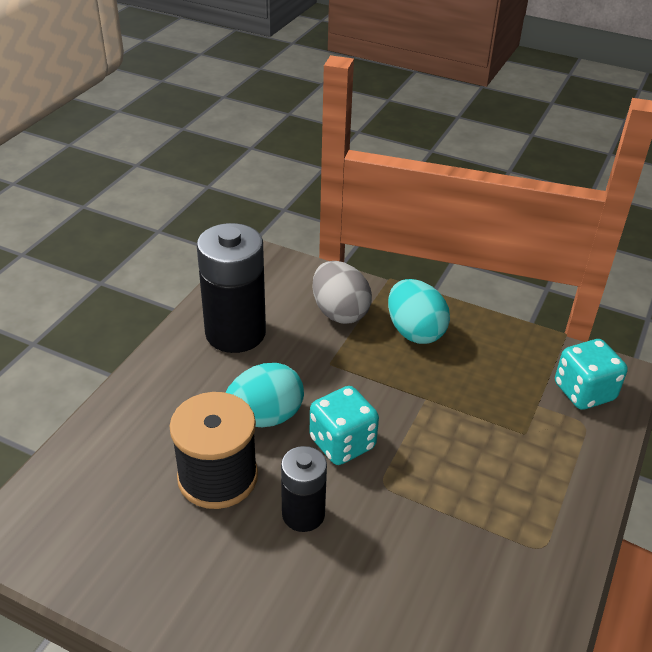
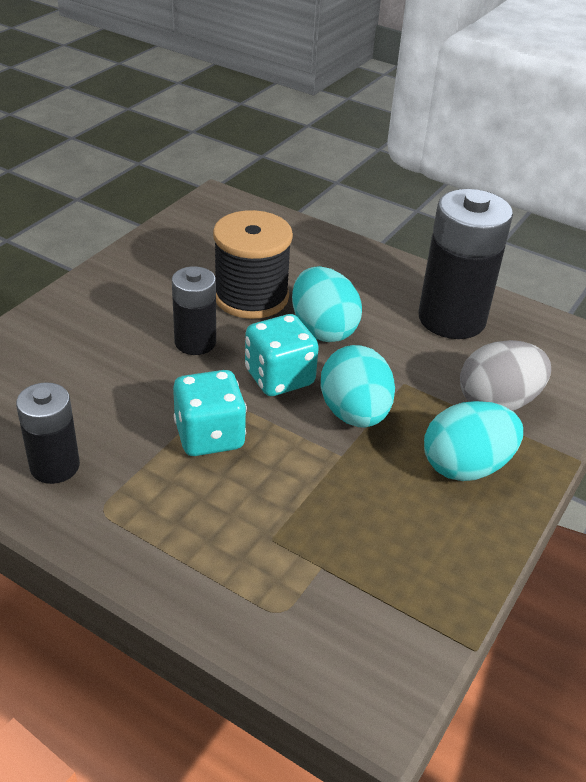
camera: 95 degrees right, 0 degrees up
turquoise dice [555,339,628,410] -> turquoise dice moved to [173,370,247,456]
none -> black battery [16,382,80,484]
none -> turquoise egg [321,345,395,427]

